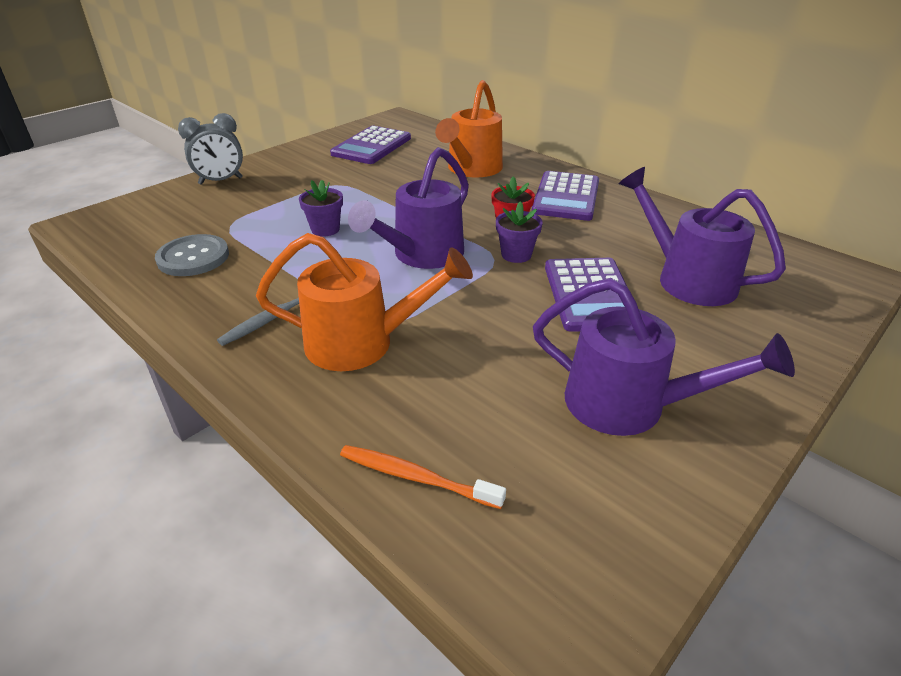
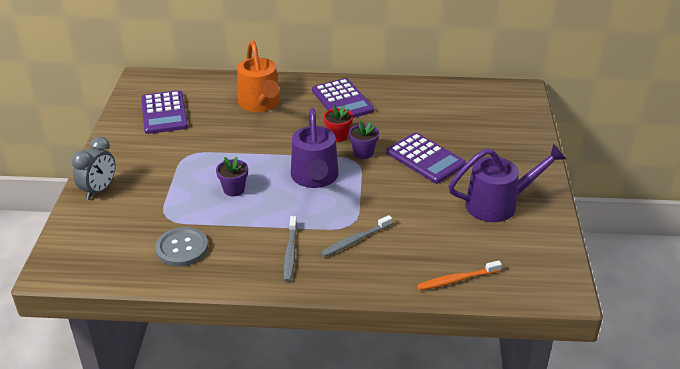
camera: 40 degrees left, 0 degrees up
orange watering can [256,233,473,371] -> grey toothbrush [321,215,392,257]
purple watering can [619,167,786,306] -> none

